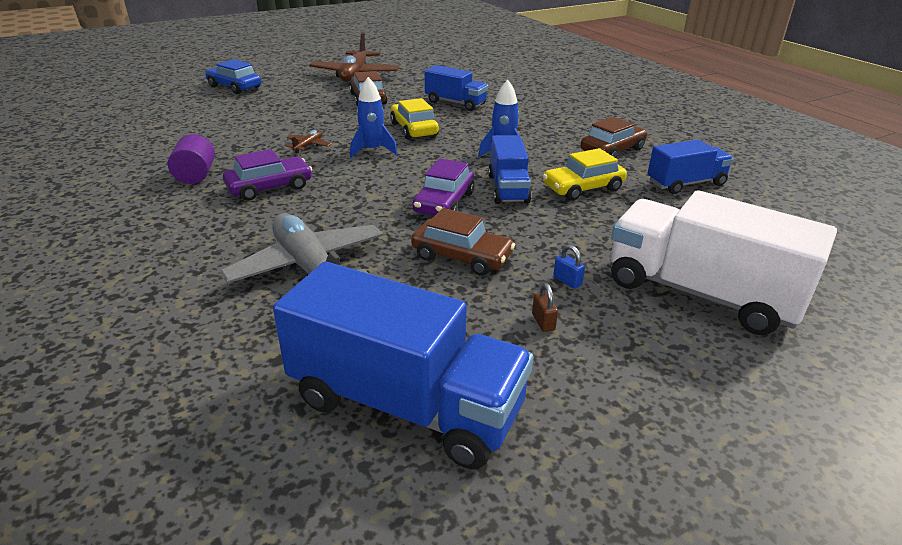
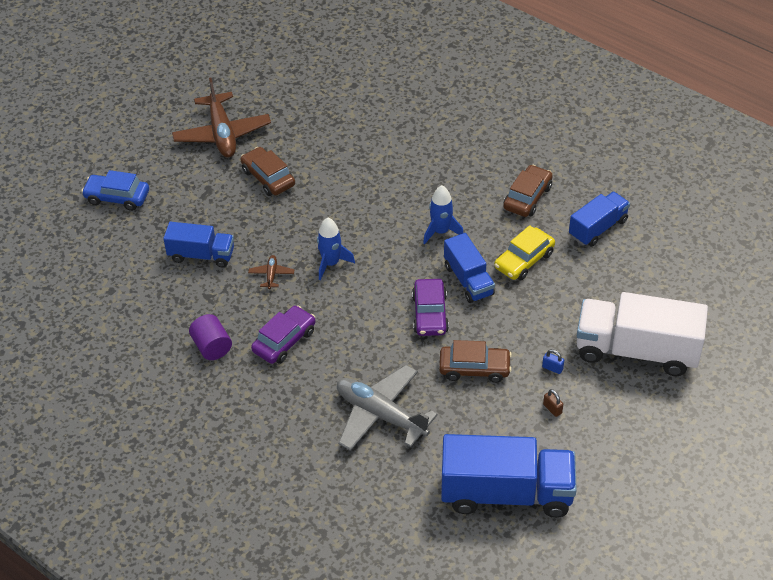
camera: 20 degrees left, 15 degrees up
yellow car [390,98,439,139] -> none
blue truck [425,65,488,111] -> blue truck moved to [163,222,234,268]

